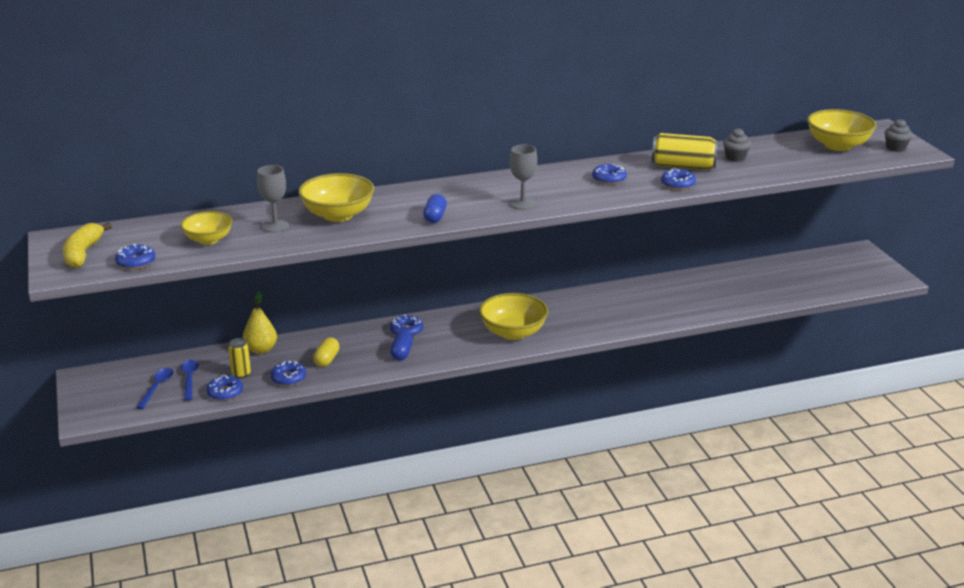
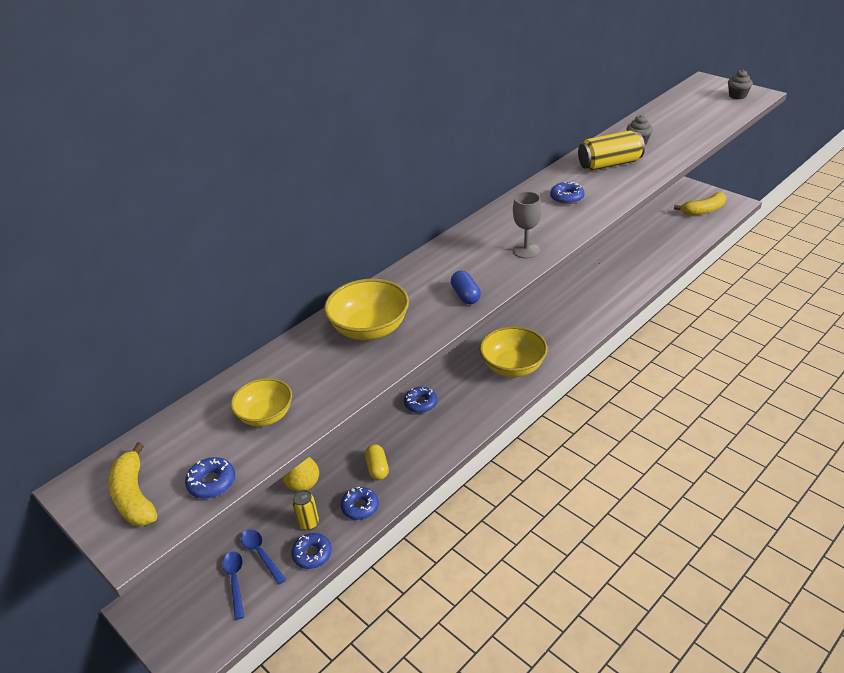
camera: 25 degrees left, 10 degrees up
grey goblet [257,165,289,232] -> none
blue capsule [390,331,413,360] -> none
blue donut [661,168,696,190] -> none
yellow bowl [807,109,876,151] -> none
none -> yellow banana [674,192,726,215]

